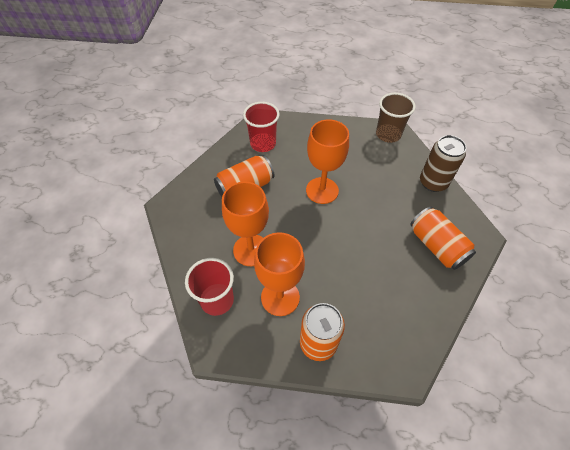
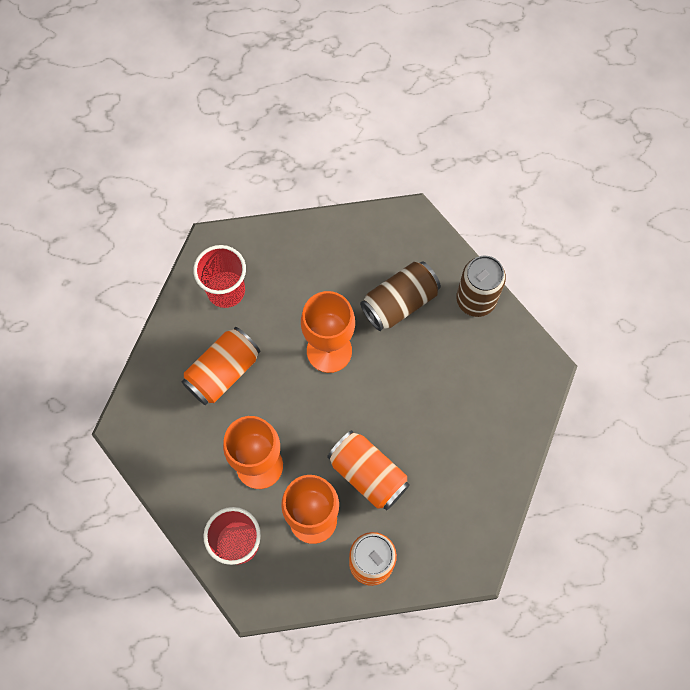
camera: 15 degrees left, 15 degrees up
brown cup [376,93,416,143] -> none
orange can [410,207,476,270] -> orange can moved to [327,430,410,510]
none -> brown can [360,262,441,331]

